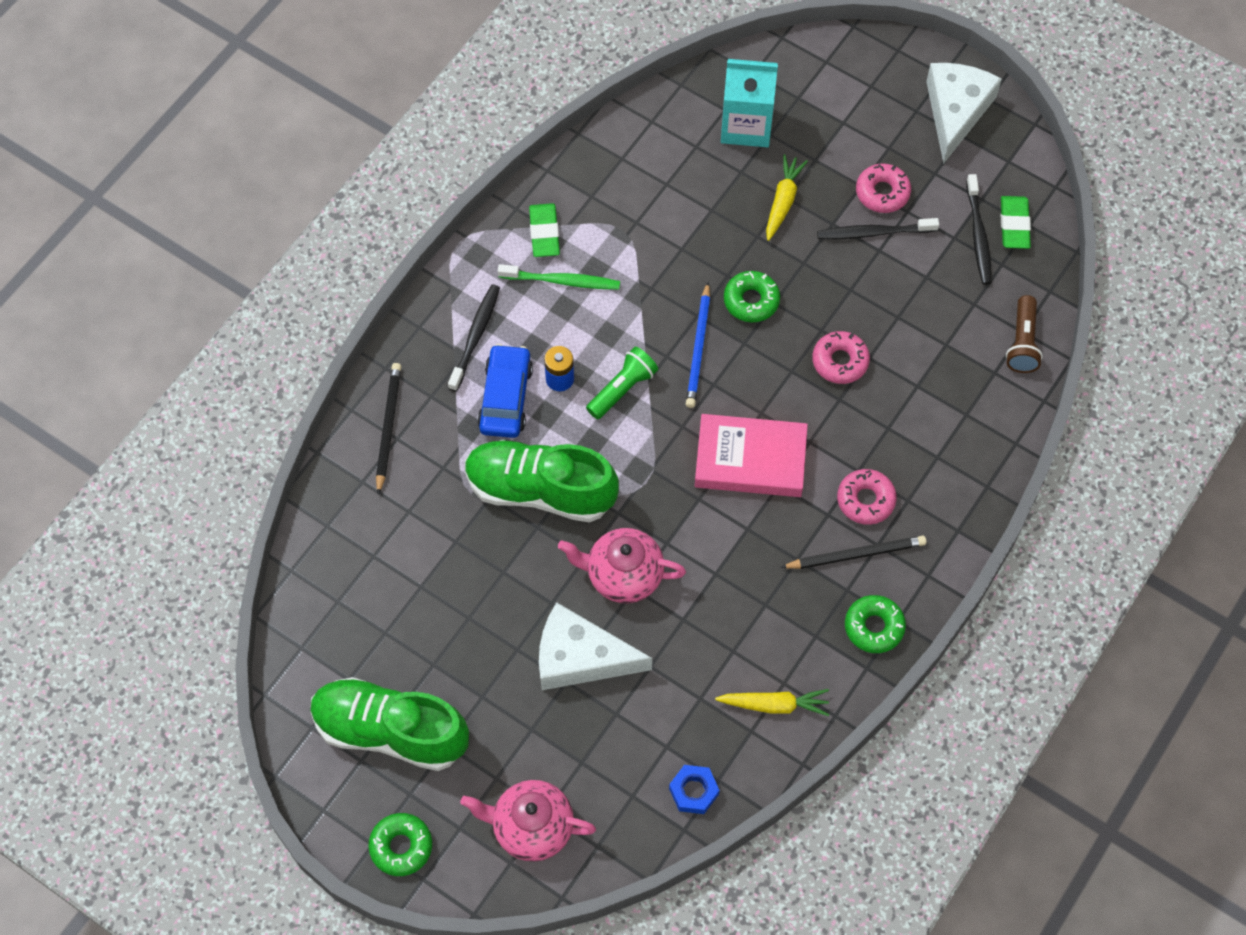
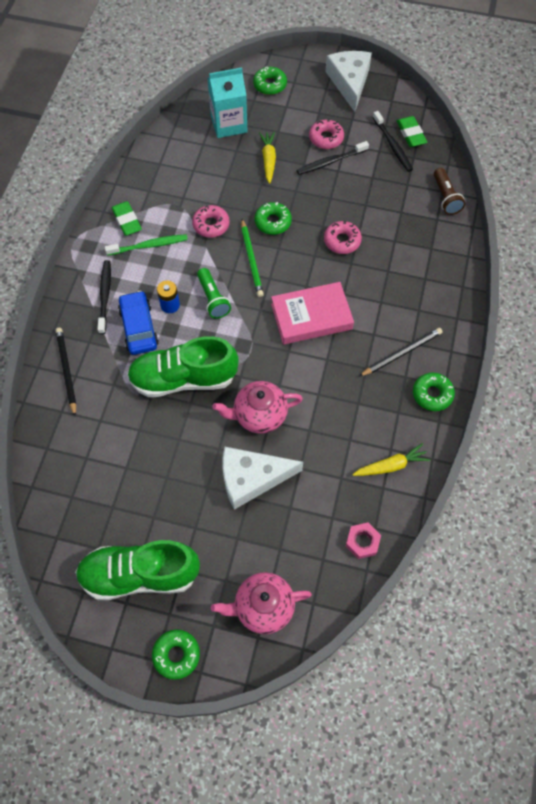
camera: 20 degrees left, 0 degrees up
green flashlight [586,347,658,419] -> green flashlight turned 135 degrees clockwise [197,268,231,319]
blue nut [669,765,720,814] -> pink nut [346,522,381,559]
blue pencil [686,282,710,408] -> green pencil [241,219,264,297]
pink donut [837,469,897,525] -> pink donut moved to [192,205,230,238]
none -> green donut [253,66,287,95]

